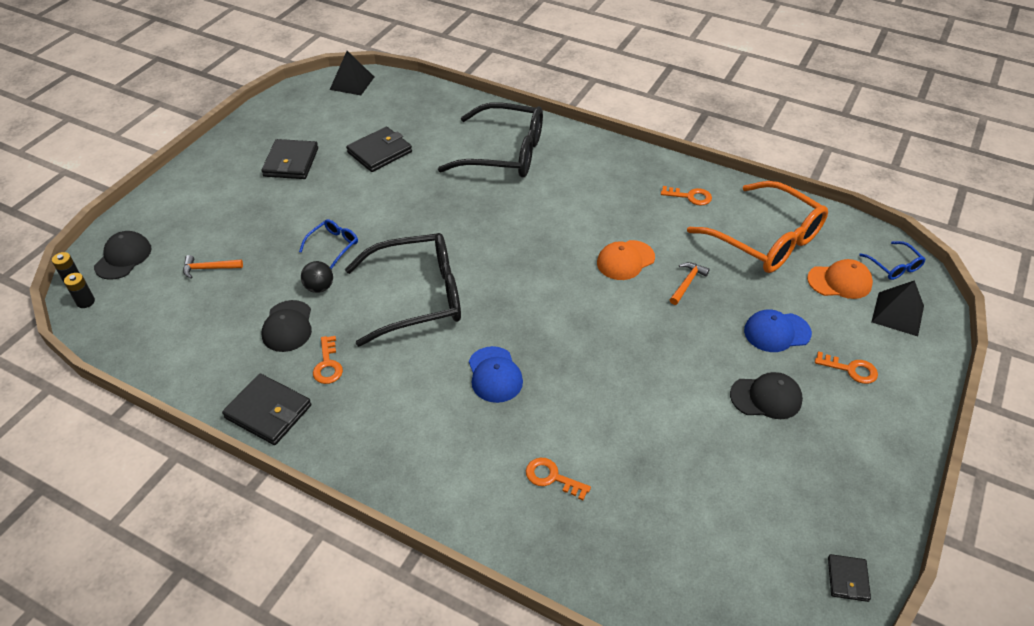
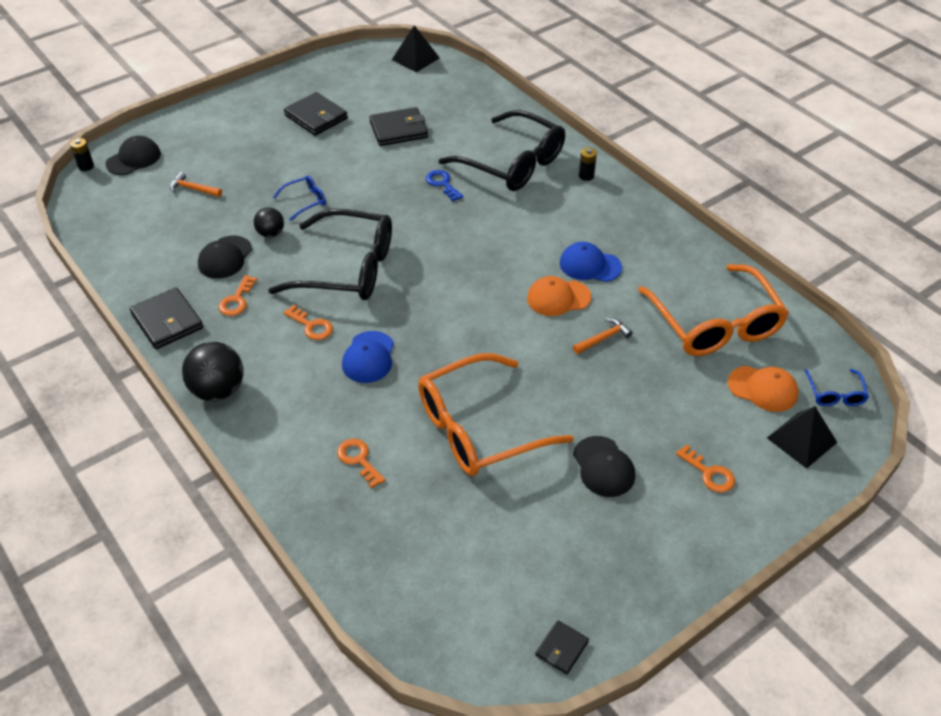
camera: 25 degrees right, 0 degrees up
black battery [64,273,95,308] -> black battery moved to [579,148,597,181]
black wallet [262,139,318,179] -> black wallet turned 75 degrees counterclockwise [284,92,348,136]
orange key [661,186,712,206] -> orange key moved to [283,305,333,340]
black cap [730,372,803,419] -> black cap turned 45 degrees clockwise [573,436,635,497]
blue cap [744,309,812,352] -> blue cap moved to [559,242,622,282]
none -> black ball [182,342,244,401]
none -> orange glasses [418,353,574,476]
none -> blue key [426,170,463,201]

